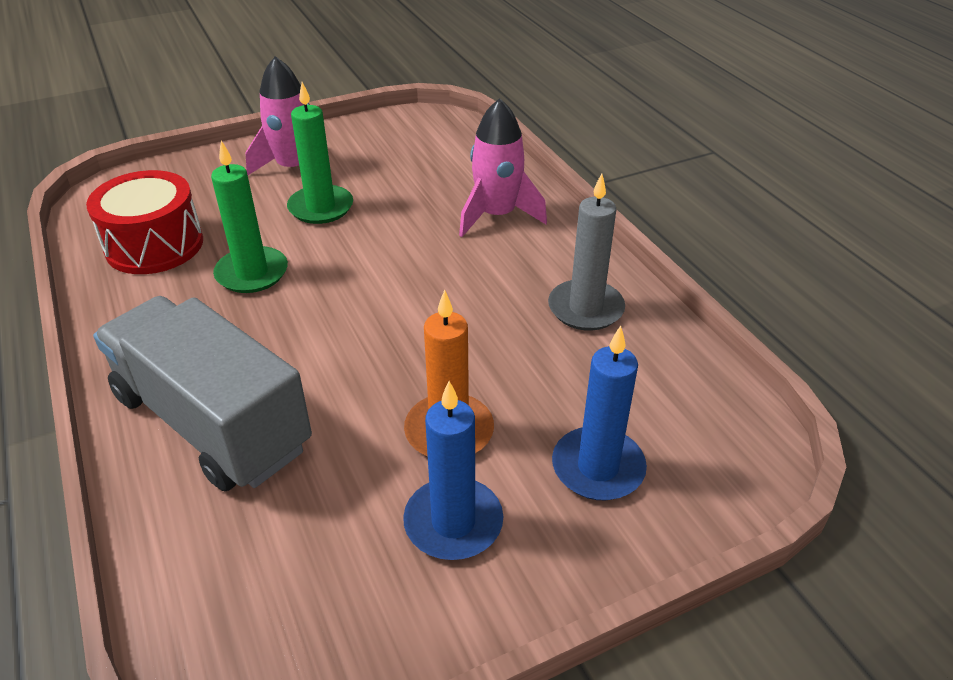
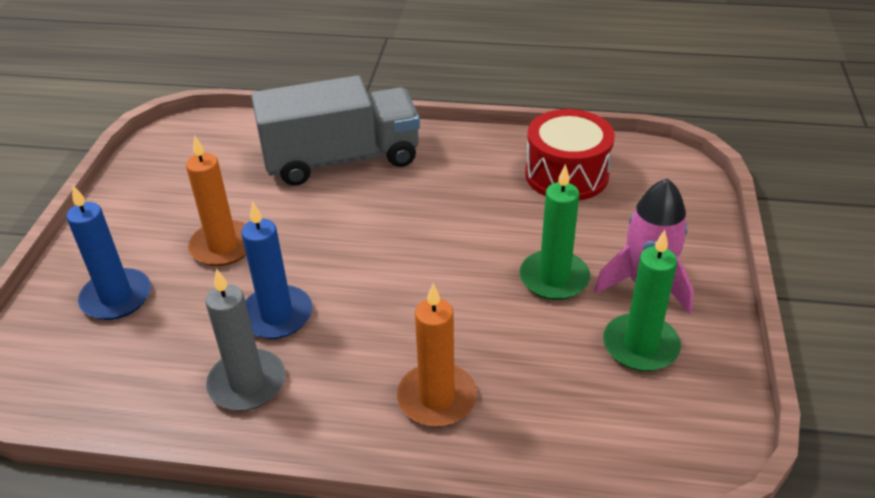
camera: 125 degrees right, 0 degrees up
green candle [211,141,288,293] -> green candle moved to [603,230,681,371]
blue candle [403,381,503,560] -> blue candle moved to [241,202,312,339]
pink rocket [459,98,547,237] -> orange candle [397,283,477,427]

